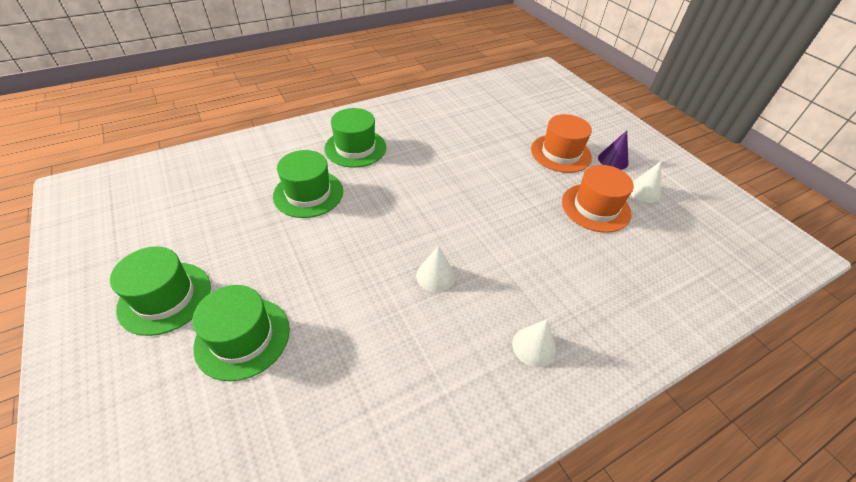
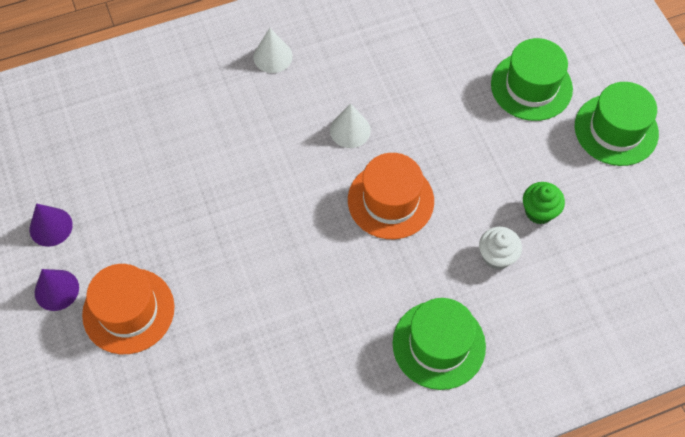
camera: 170 degrees left, 15 degrees up
green hat [273,150,343,218] -> white cupcake [479,227,522,270]
orange hat [562,165,634,233] -> orange hat moved to [348,153,434,239]
white cone [631,161,661,203] -> purple cone [29,203,73,247]
none -> green cupcake [523,182,565,224]

